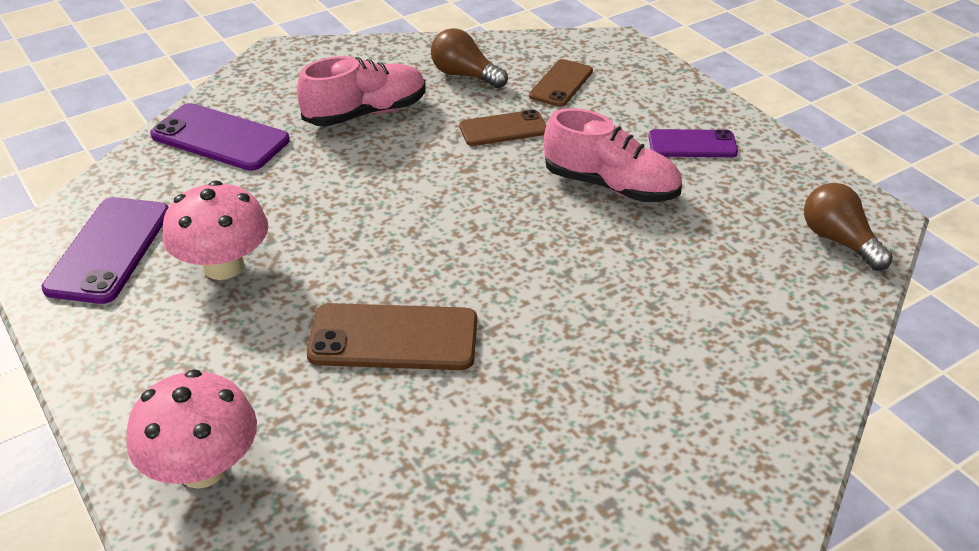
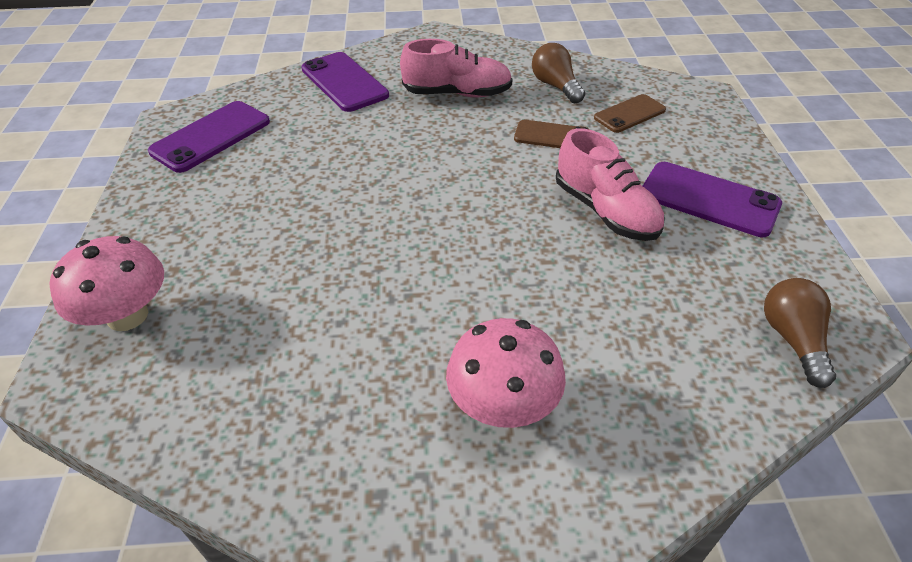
camera: 30 degrees right, 5 degrees up
pink mushroom [163,180,269,280] -> pink mushroom moved to [446,318,566,428]
brown phone [306,303,477,370] -> none
purple phone [649,129,738,157] -> purple phone [643,162,782,237], size x1.56

